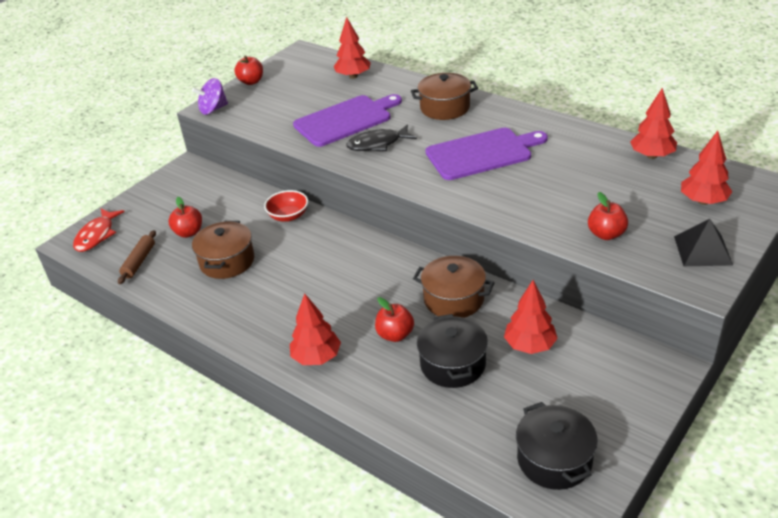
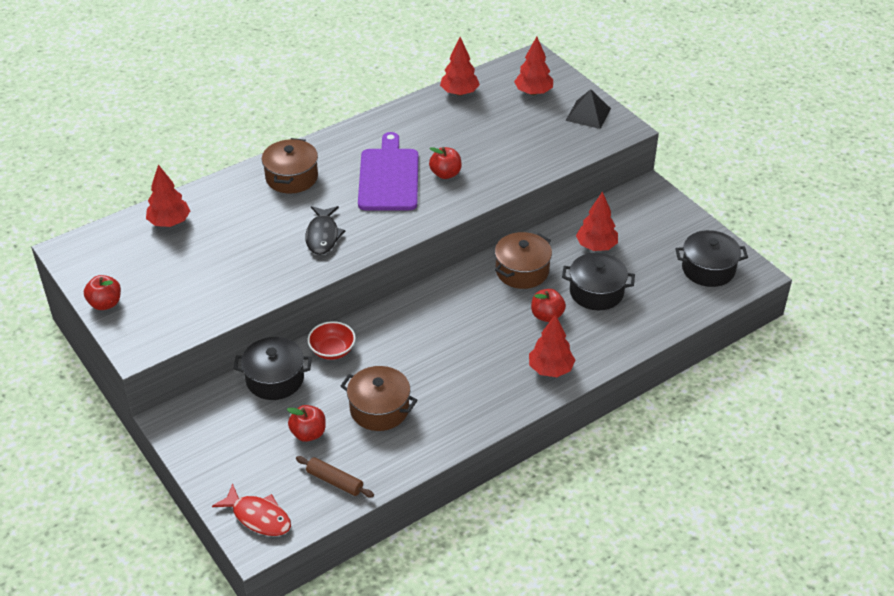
camera: 75 degrees left, 5 degrees up
purple spinning top [192,78,228,115] -> none
purple cutting board [293,94,402,147] -> none
red apple [588,192,628,240] -> red apple moved to [429,147,462,179]
none -> black pot [234,337,312,400]

